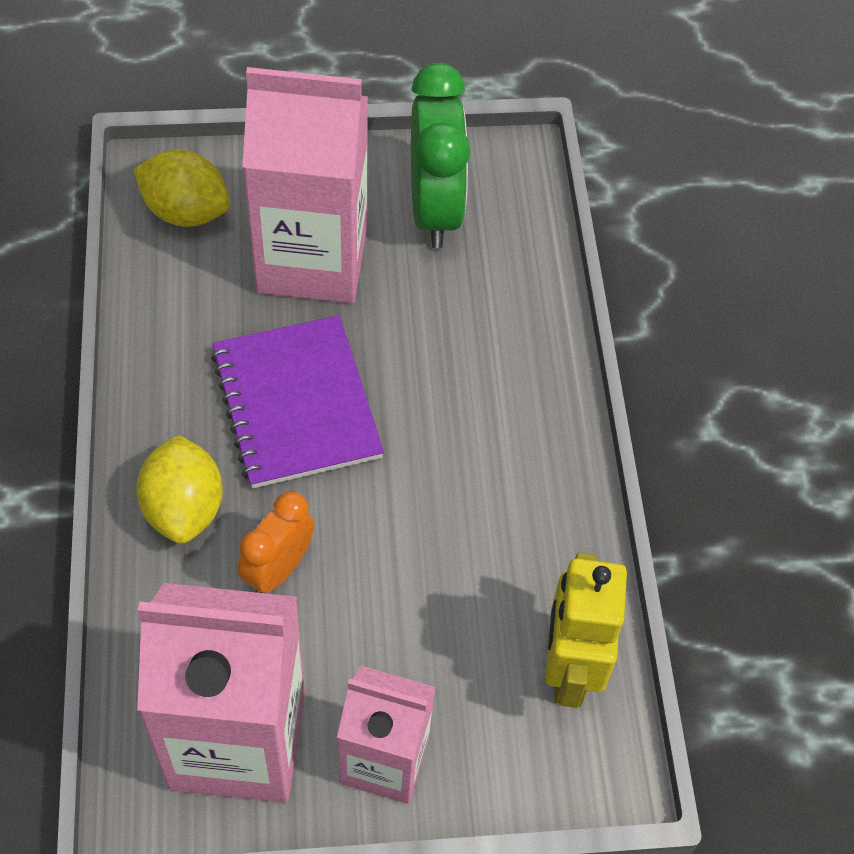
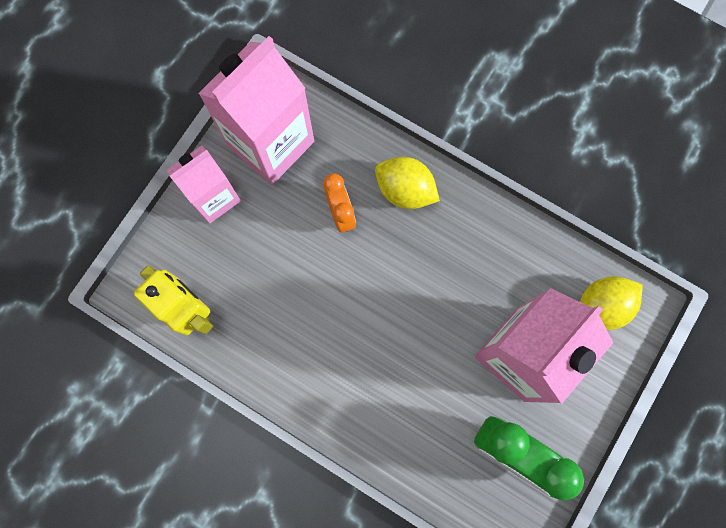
camera: 130 degrees right, 20 degrees up
purple notebook [211,315,384,489] -> none

